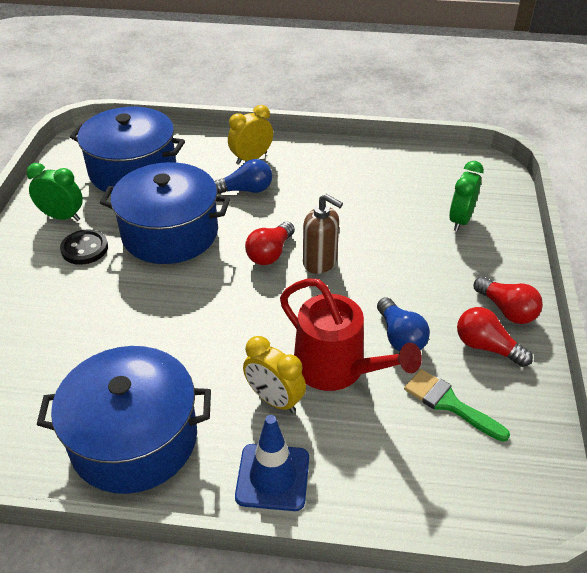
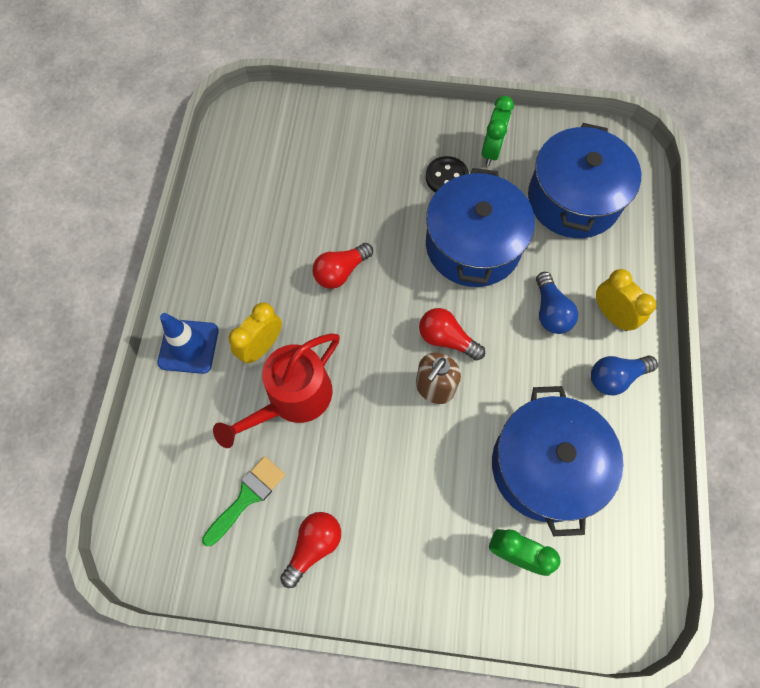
camera: 90 degrees right, 25 degrees up
blue pot [36,346,211,494] -> blue pot moved to [492,386,623,536]
blue light bulb [377,297,430,351] -> blue light bulb moved to [591,355,658,395]
red light bulb [474,277,543,324] -> red light bulb moved to [313,243,373,289]

